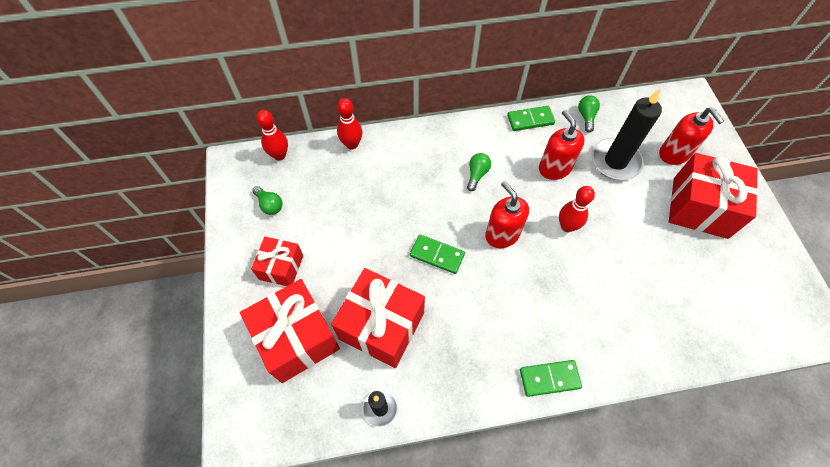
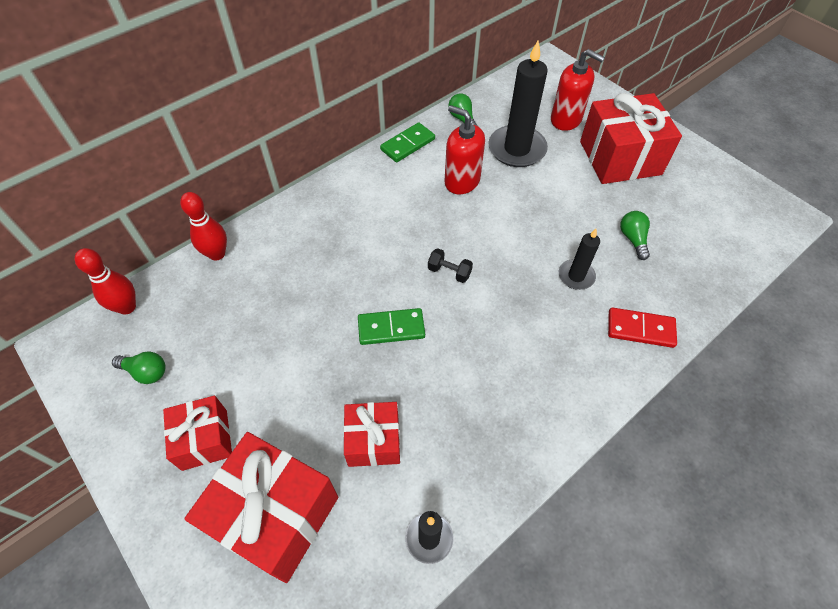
camera: 30 degrees left, 5 degrees down
red gift [331,268,425,368] -> red gift [343,402,400,467], size x0.58
green light bulb [467,153,491,191] -> green light bulb moved to [620,211,650,260]
red soap dispenser [485,181,529,248] -> black dumbbell [428,248,473,283]
green domino [520,360,582,397] -> none
red bowling pin [559,186,595,232] -> none
none -> black candle [559,229,600,290]
none -> red domino [608,307,677,348]

